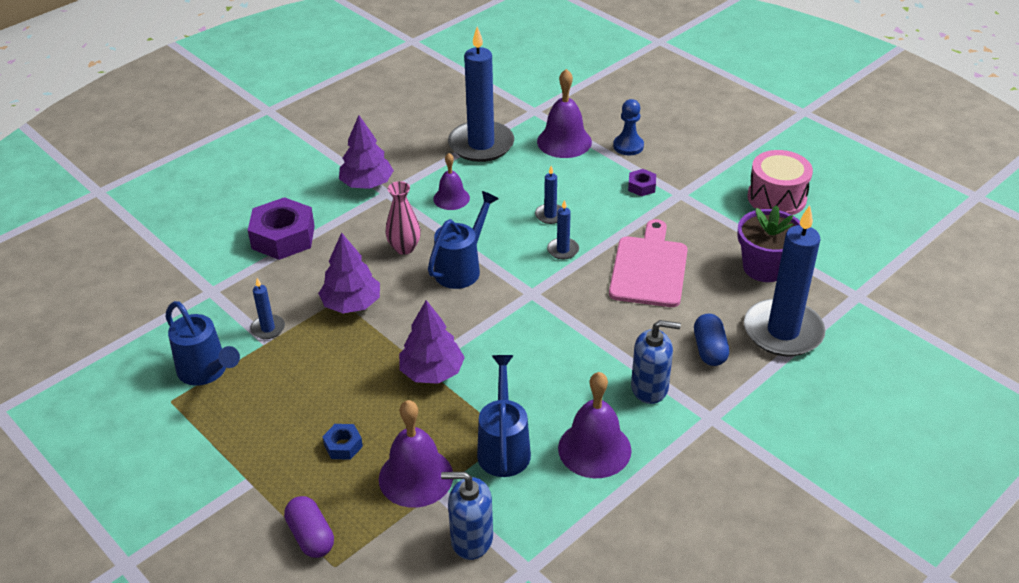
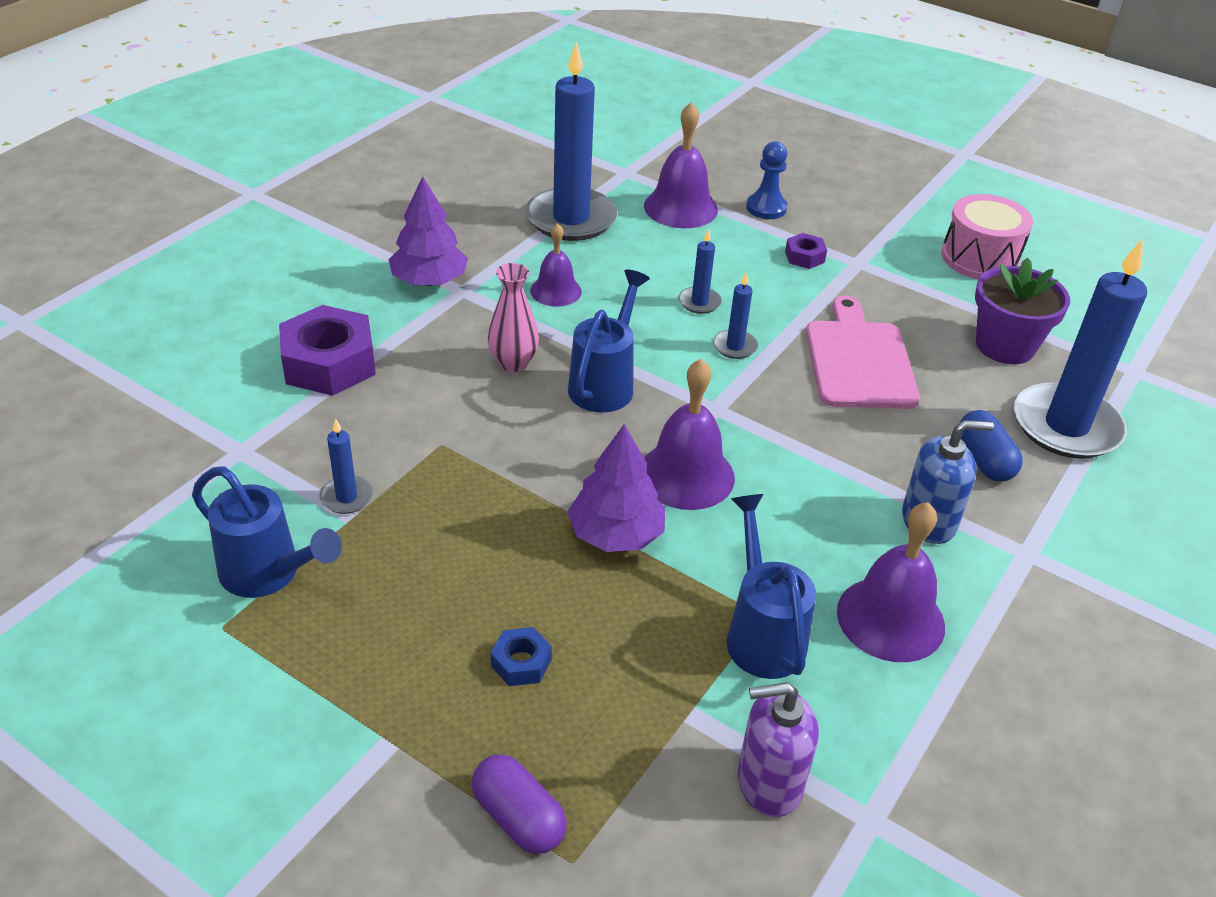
camera: 15 degrees left, 0 degrees up
purple tree [318,232,380,313] -> none
purple bell [379,400,453,508] -> purple bell moved to [644,359,735,510]
blue soap dispenser [441,472,493,560] -> purple soap dispenser [737,682,819,817]

